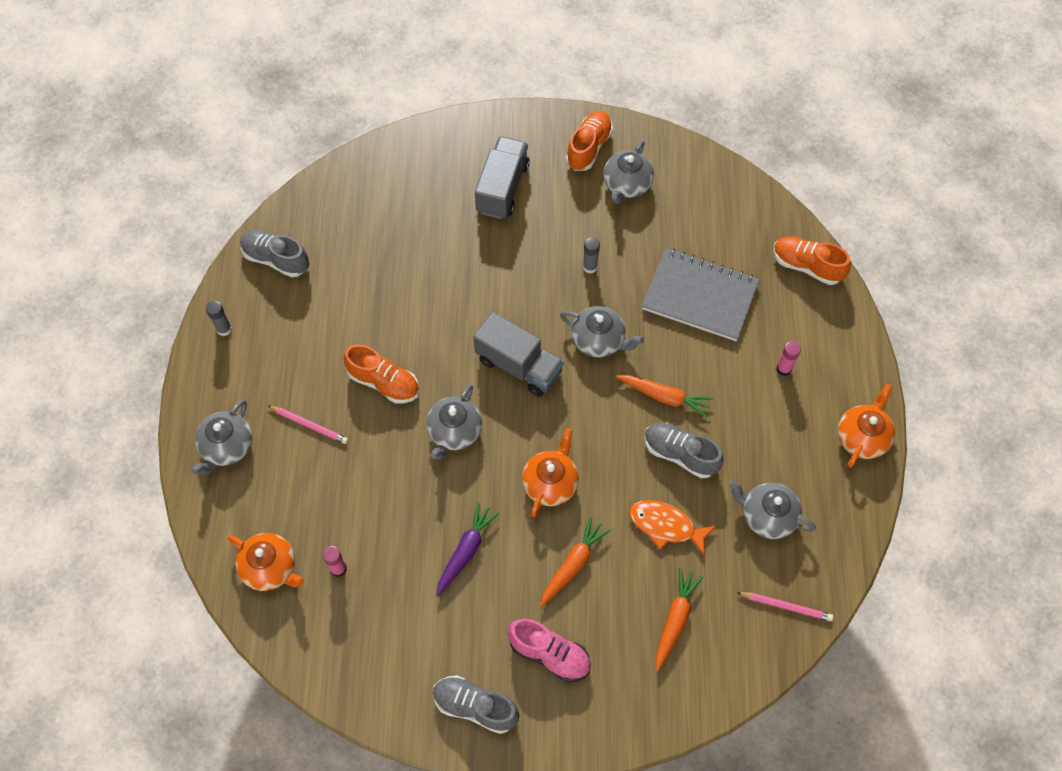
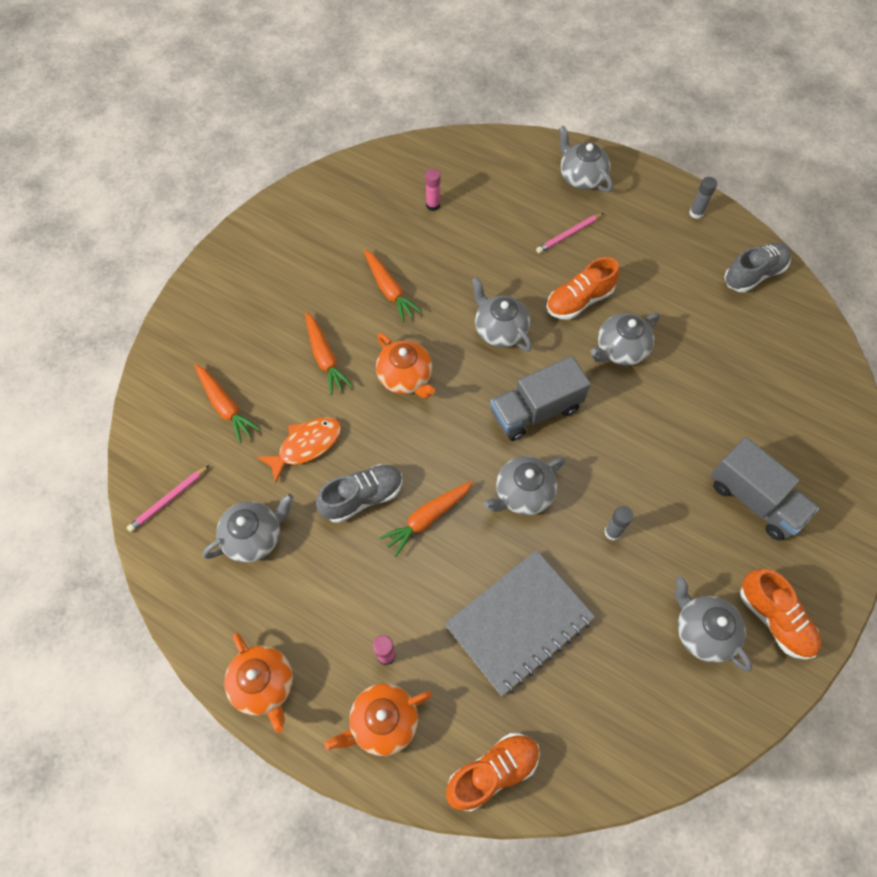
camera: 120 degrees right, 0 degrees up
orange teapot [228,533,304,591] -> orange teapot moved to [325,683,432,756]
grey shoe [433,676,520,734] -> none
purple carrot [436,502,499,597] -> orange carrot [364,249,422,322]
pink shoe [507,619,591,682] -> none
none -> grey teapot [591,313,660,366]

